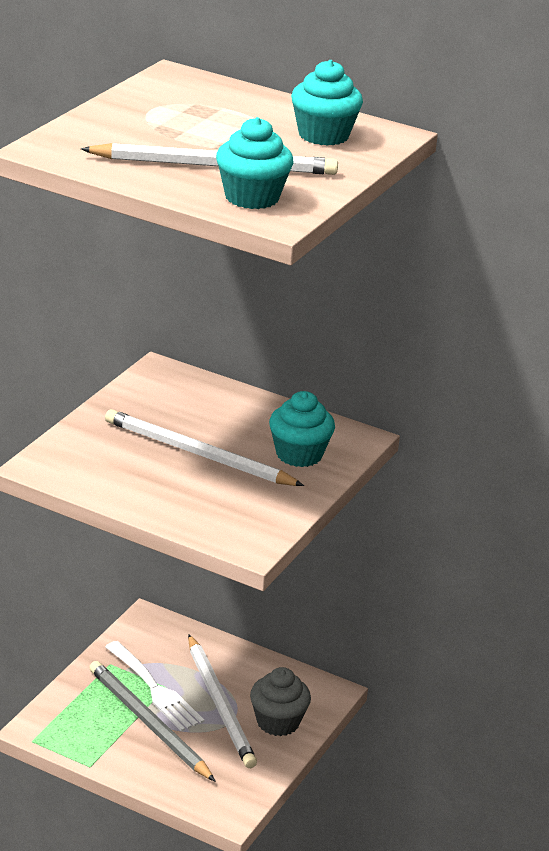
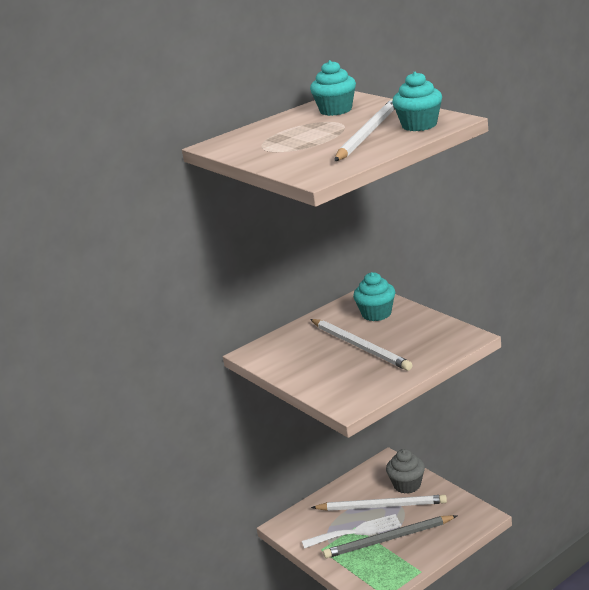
camera: 60 degrees left, 5 degrees down
white pencil [105,409,304,486] -> white pencil turned 90 degrees counterclockwise [310,319,412,371]

